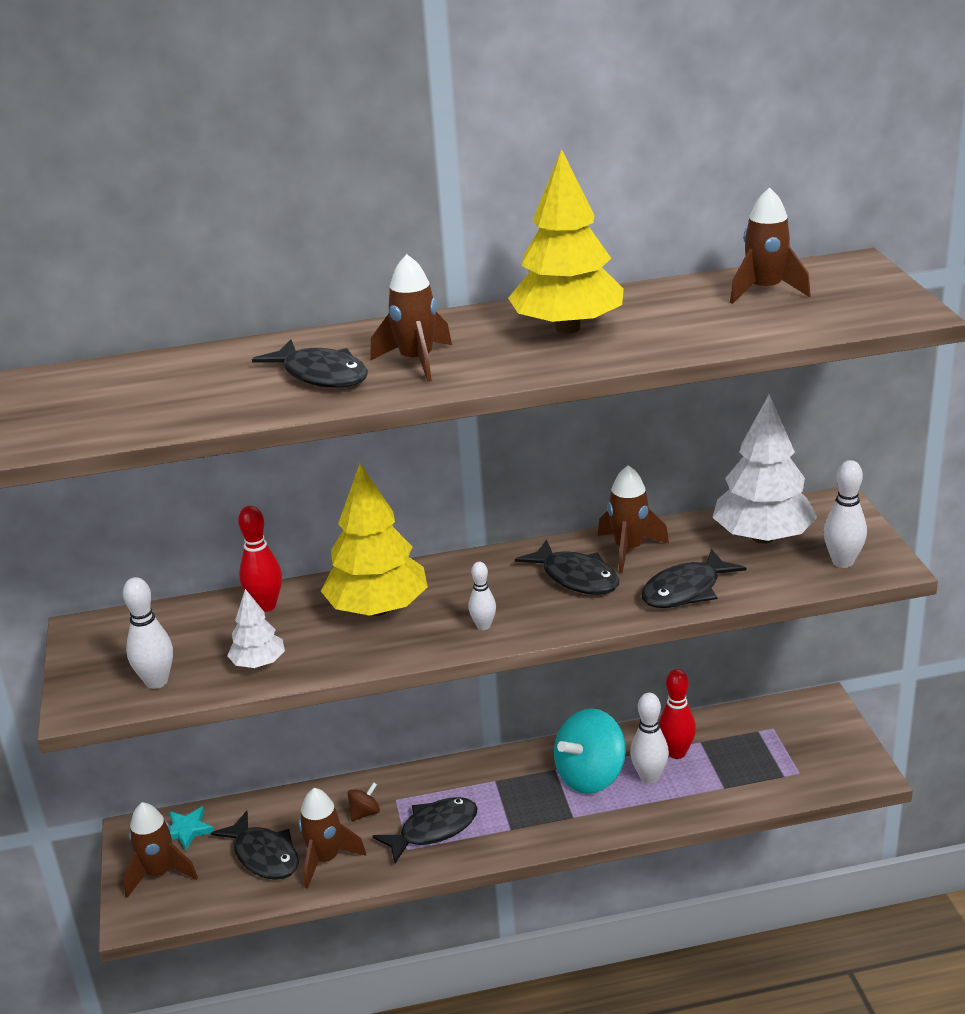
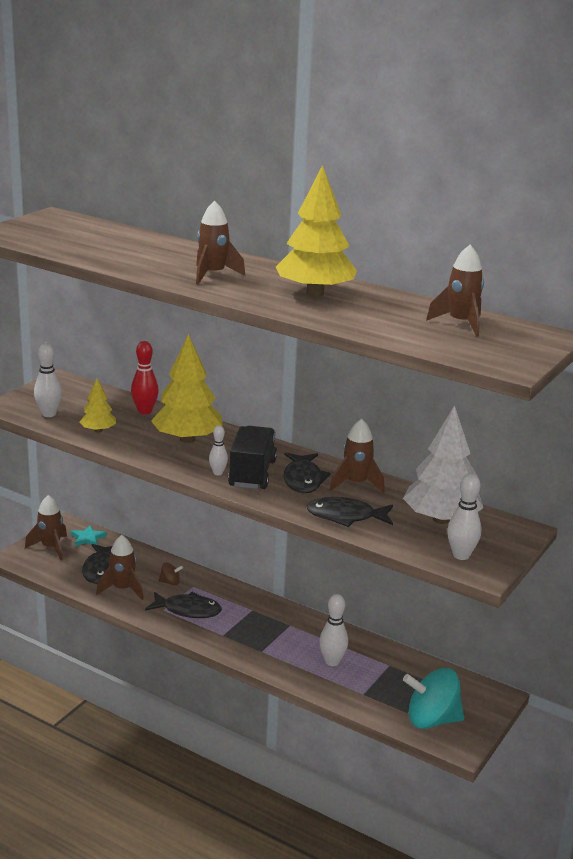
camera: 40 degrees right, 5 degrees down
white tree [227,589,285,668] -> yellow tree [80,379,116,433]
black fish [252,340,368,388] -> none
turquoise spinning top [554,708,626,794] -> turquoise spinning top moved to [403,668,464,729]
red bowling pin [659,669,696,759] -> none
none -> black truck [228,426,277,489]

